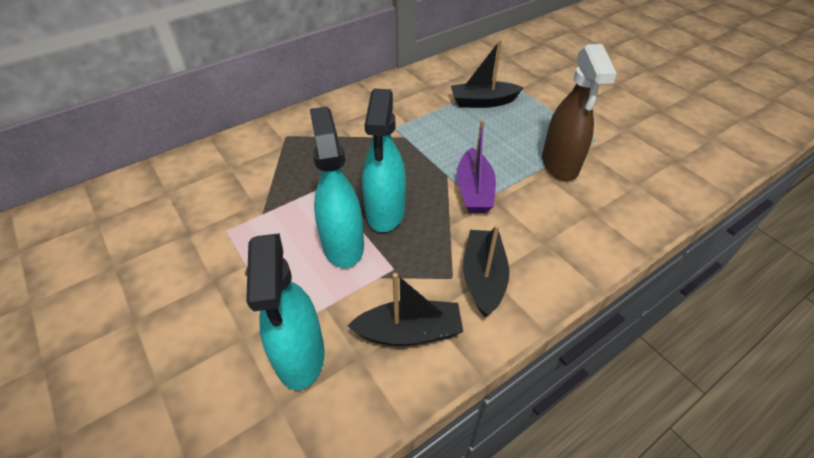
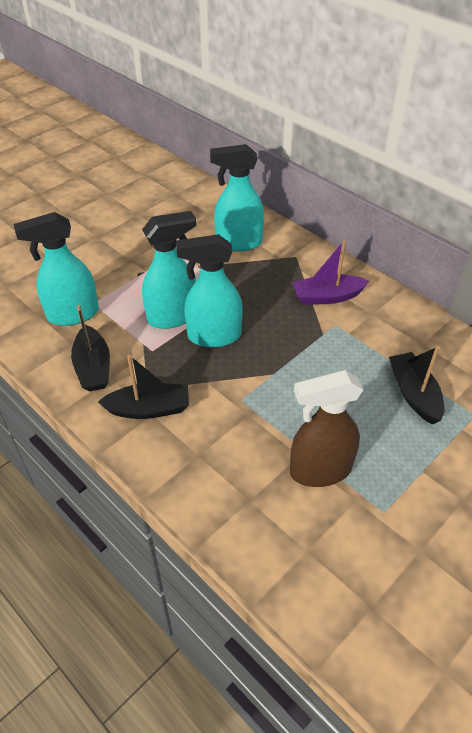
camera: 80 degrees right, 0 degrees up
purple boat [457,119,496,213] -> purple boat moved to [293,240,369,305]
none -> turquoise spray bottle [210,144,264,252]

